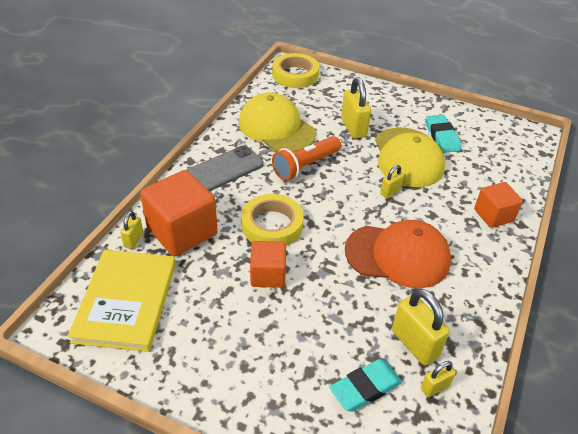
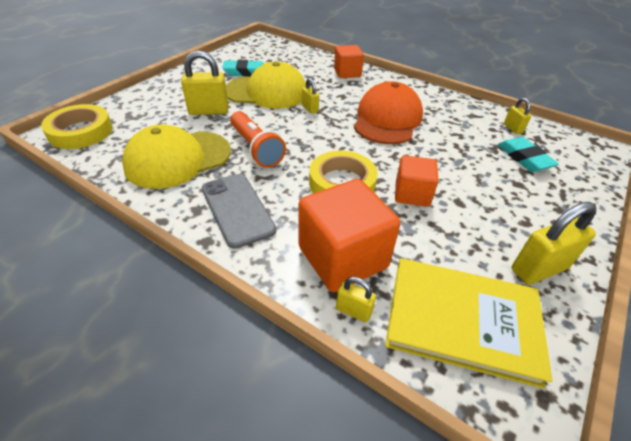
camera: 80 degrees left, 0 degrees up
yellow padlock [392,288,450,366] -> yellow padlock moved to [512,202,596,285]

